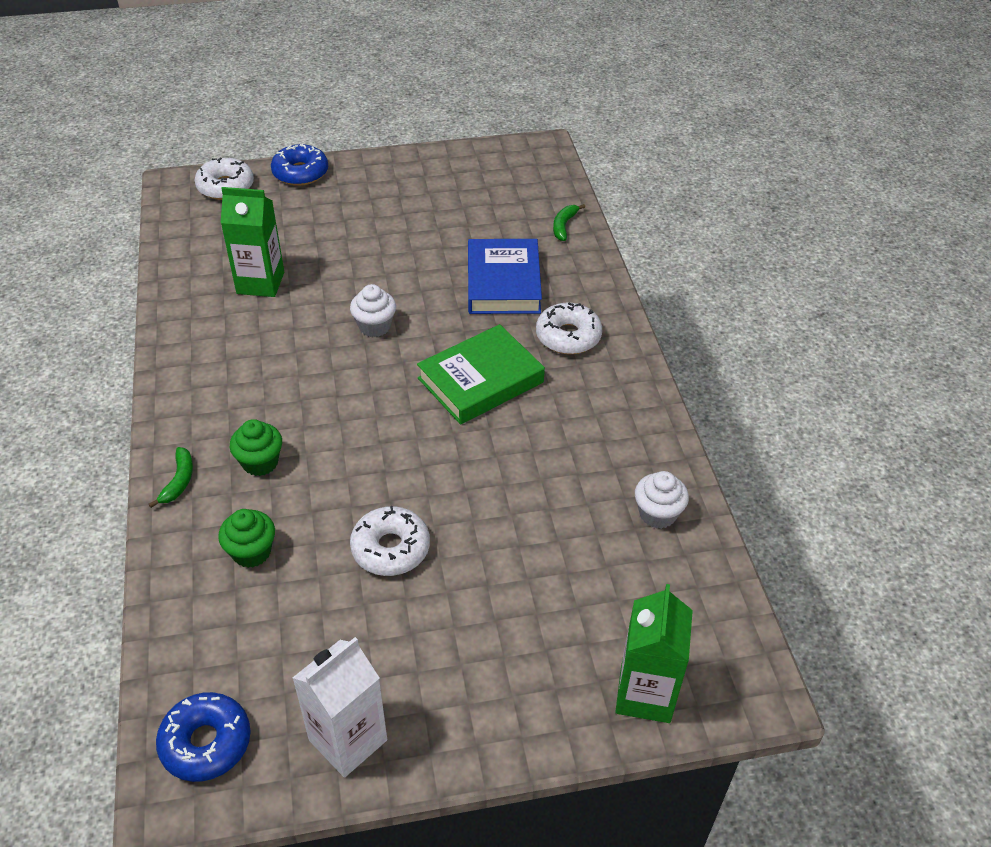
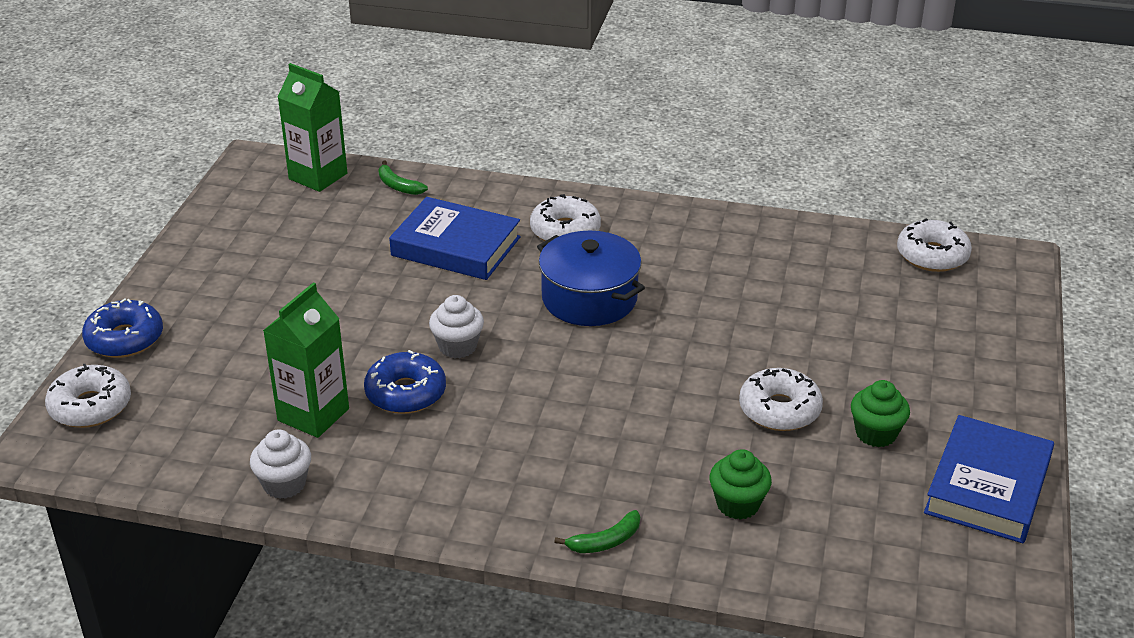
camera: 65 degrees left, 10 degrees down
green banana [149,447,193,508] -> green banana turned 120 degrees clockwise [554,510,640,553]
blue donut [156,692,251,782] -> blue donut moved to [364,350,446,414]
green cupcake [230,419,282,476] -> green cupcake moved to [851,380,910,447]
white carton [293,637,387,777] -> blue book [924,415,1054,543]
green book [417,324,545,425] -> blue pot [537,231,645,326]
green carton [615,584,693,723] -> green carton moved to [278,63,347,192]
white cupcake [635,471,689,529] -> white cupcake moved to [250,429,311,499]
none -> white donut [897,219,972,272]

